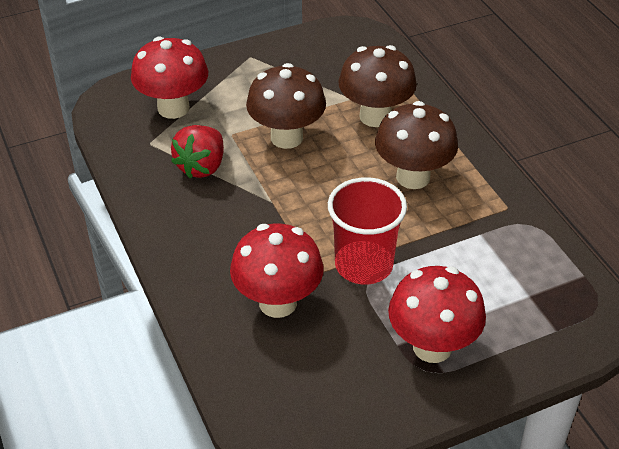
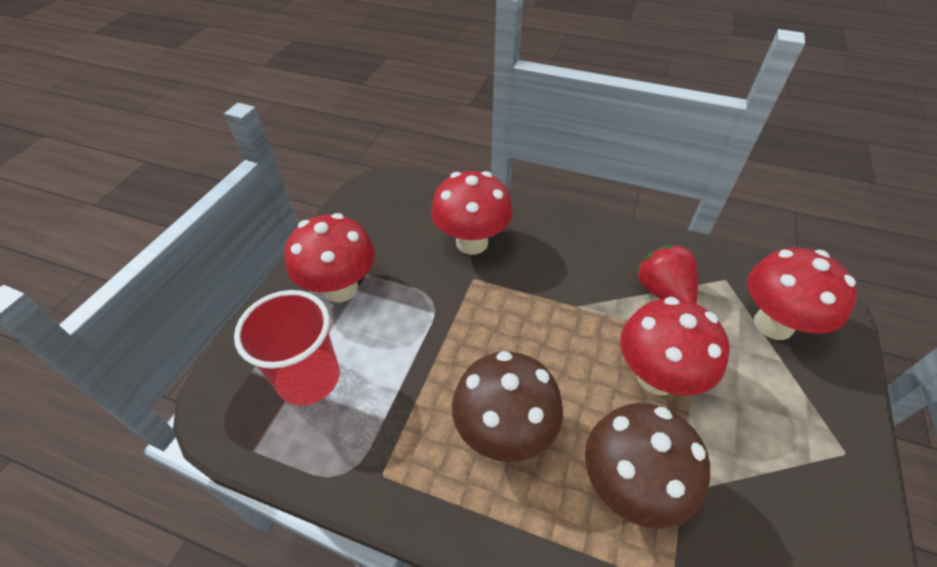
camera: 135 degrees right, 5 degrees up
brown mushroom [246,63,326,149] -> red mushroom [620,297,730,396]
red cup [328,177,407,285] -> red cup moved to [234,290,340,406]

